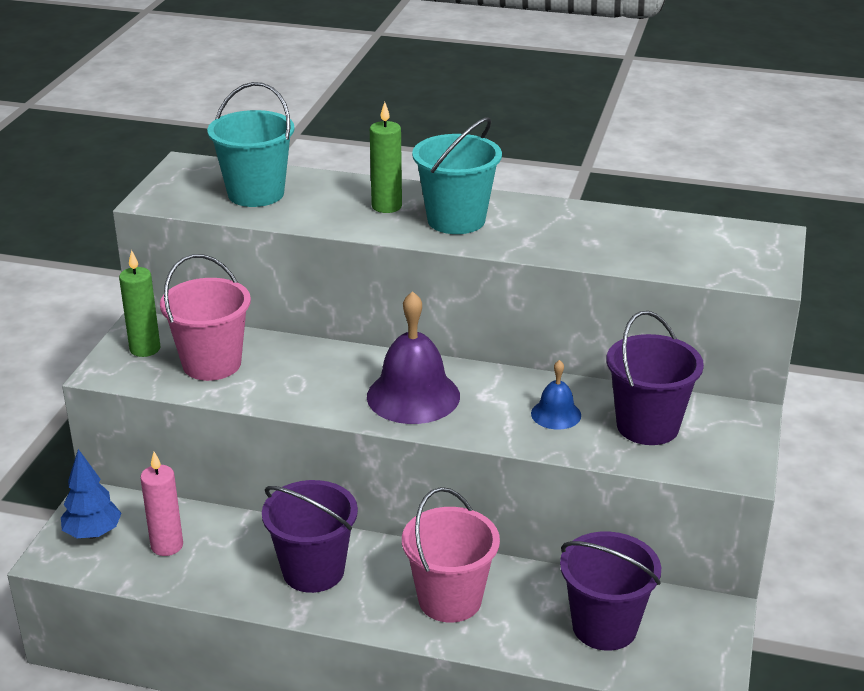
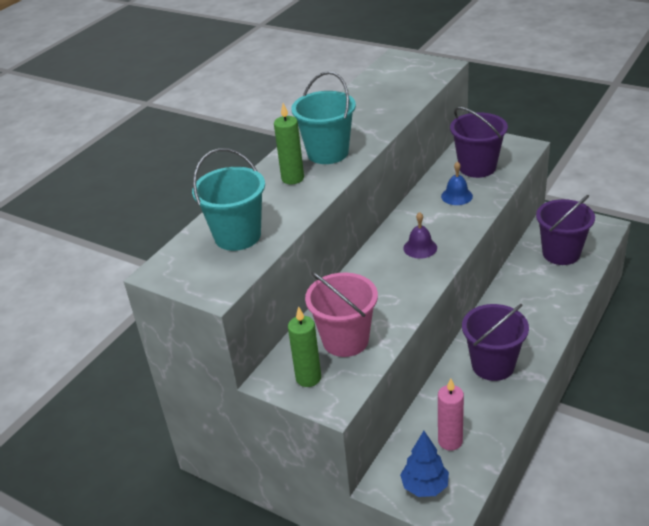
camera: 70 degrees left, 5 degrees up
purple bell [367,291,460,424] -> purple bell [403,212,437,259], size x0.53
pink bucket [402,487,500,623] -> none

